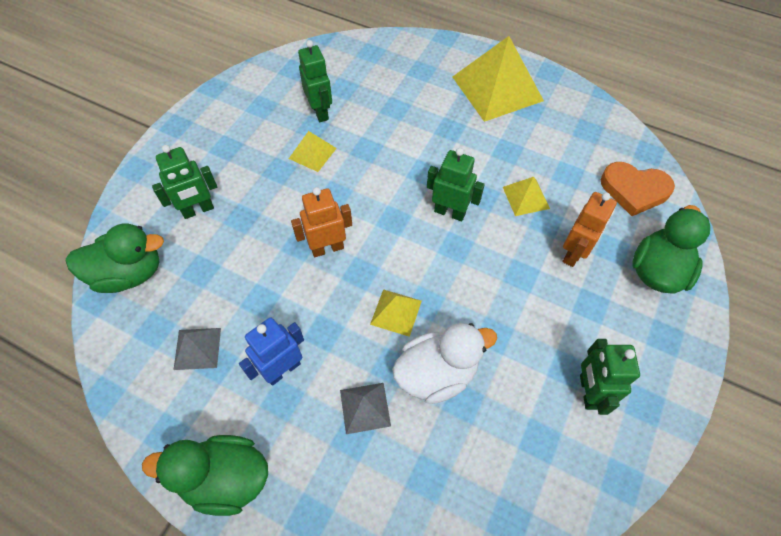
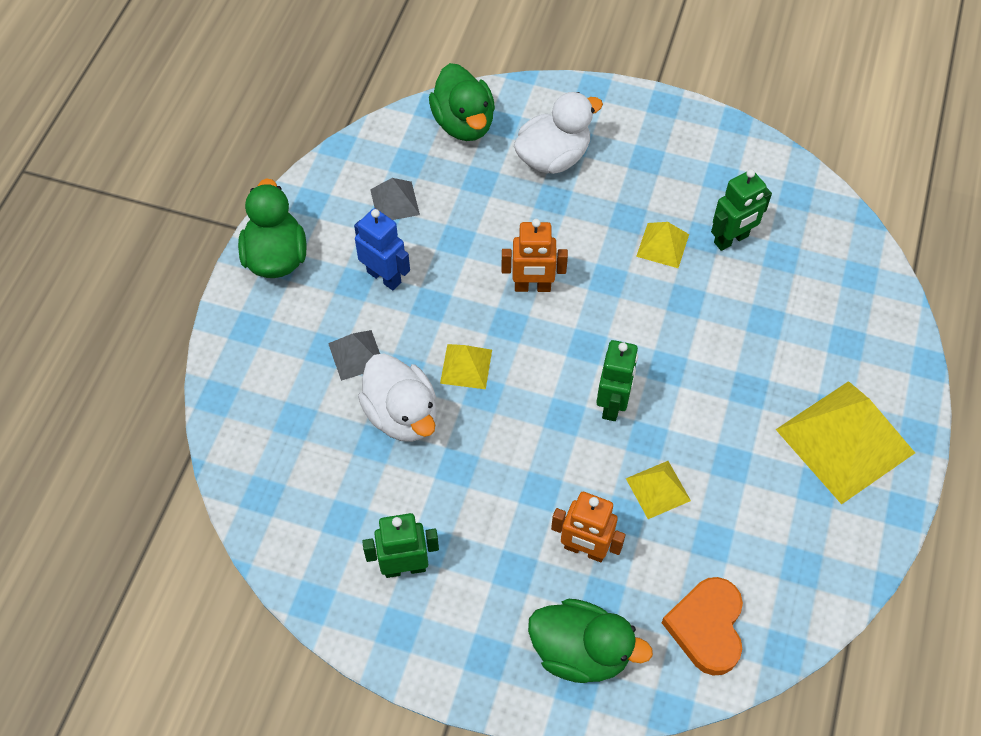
camera: 80 degrees right, 0 degrees up
green robot [152,145,217,219] -> white duck [514,92,603,174]
orange robot [291,187,352,257] -> orange robot turned 120 degrees clockwise [502,219,568,292]

